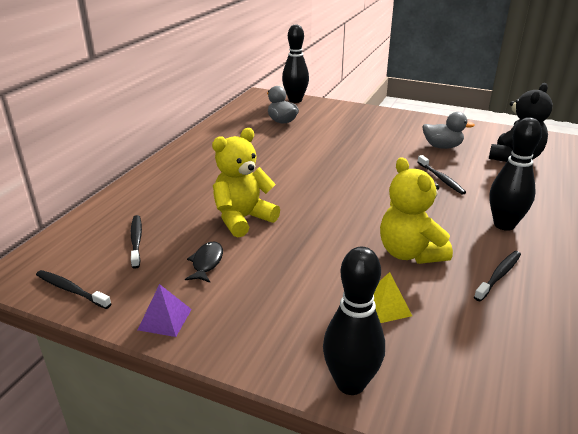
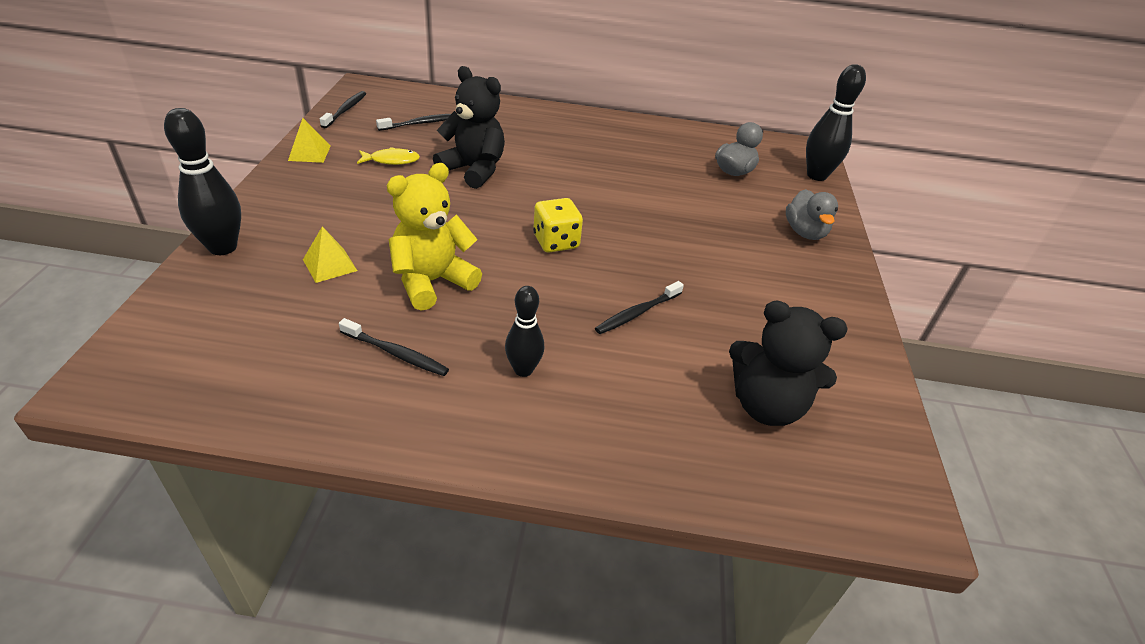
camera: 70 degrees right, 10 degrees up
purple pyramid [138,284,192,337] -> yellow pyramid [288,118,331,163]
black fish [185,242,223,283] -> yellow fish [357,147,420,165]
yellow teddy bear [212,128,280,237] -> black teddy bear [433,66,505,189]
grey duck [422,112,475,149] -> grey duck moved to [786,189,838,240]
black bowling pin [489,117,542,231] -> black bowling pin [505,286,544,377], size x0.63
none -> yellow dice [533,198,583,253]

